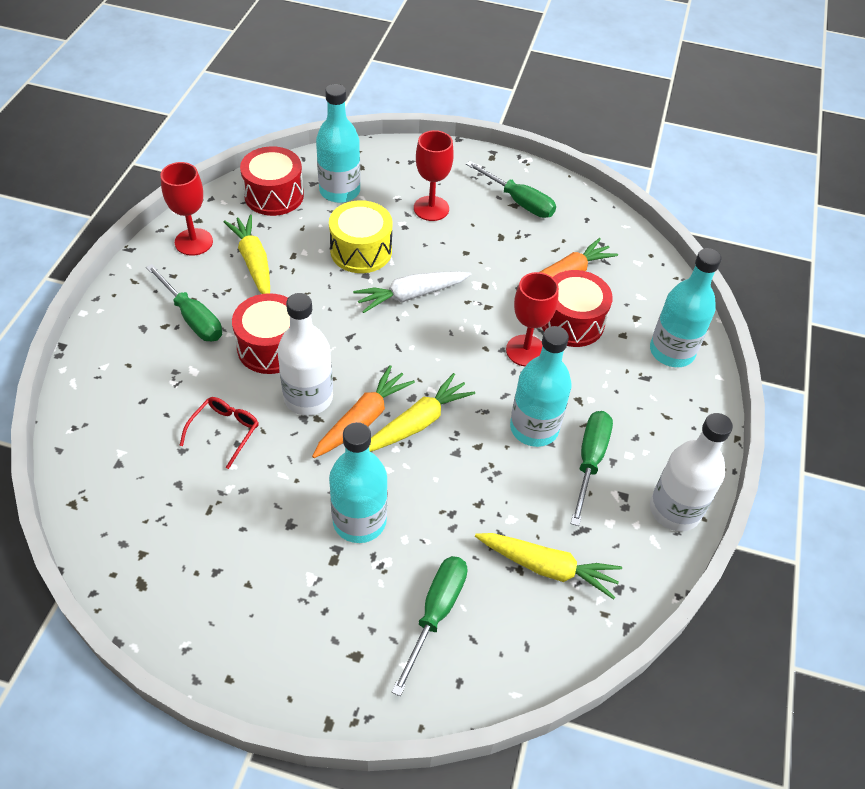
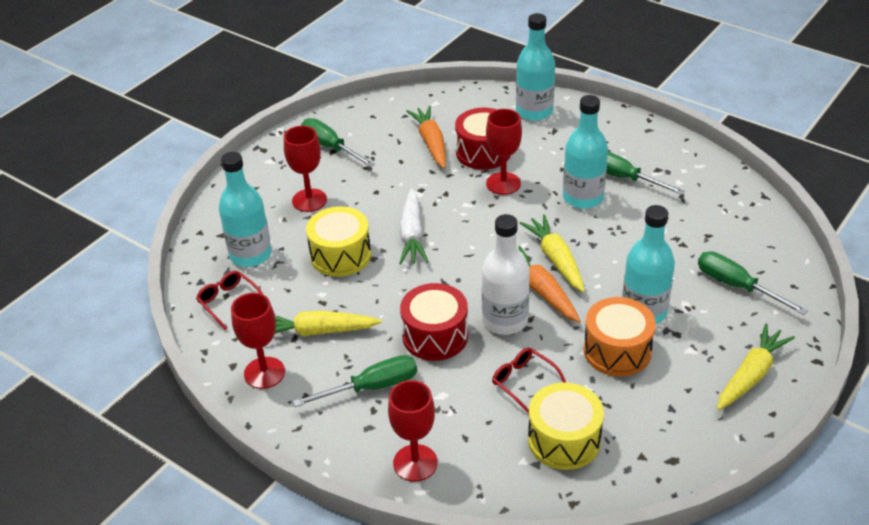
camera: 65 degrees left, 10 degrees down
red drum [240,146,304,216] -> red glasses [196,271,263,330]
green screwdriver [466,161,556,218] -> green screwdriver turned 105 degrees counterclockwise [301,118,375,167]
yellow carrot [475,533,622,600] -> yellow carrot moved to [717,324,795,410]
white bottle [650,413,733,531] -> none
none -> red goblet [388,380,438,482]
none -> yellow drum [528,382,604,470]
none -> orange drum [584,297,656,376]

